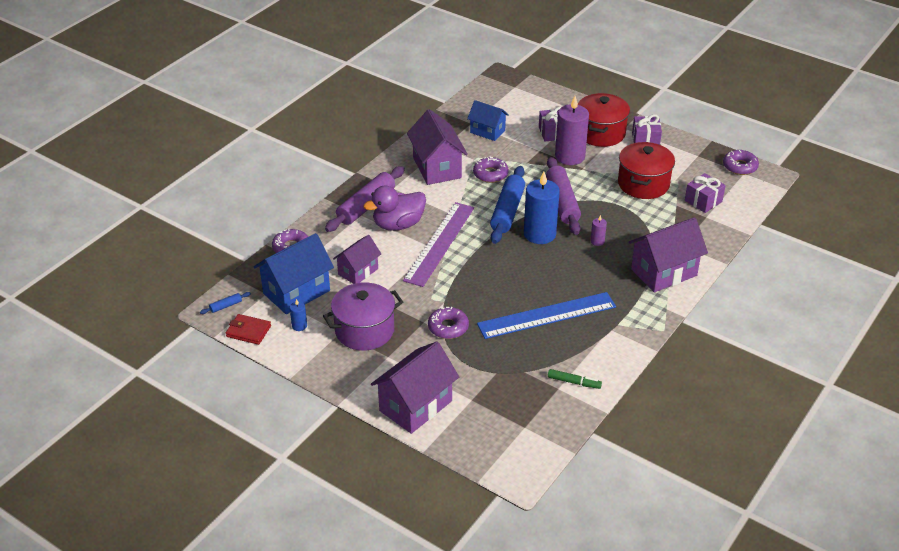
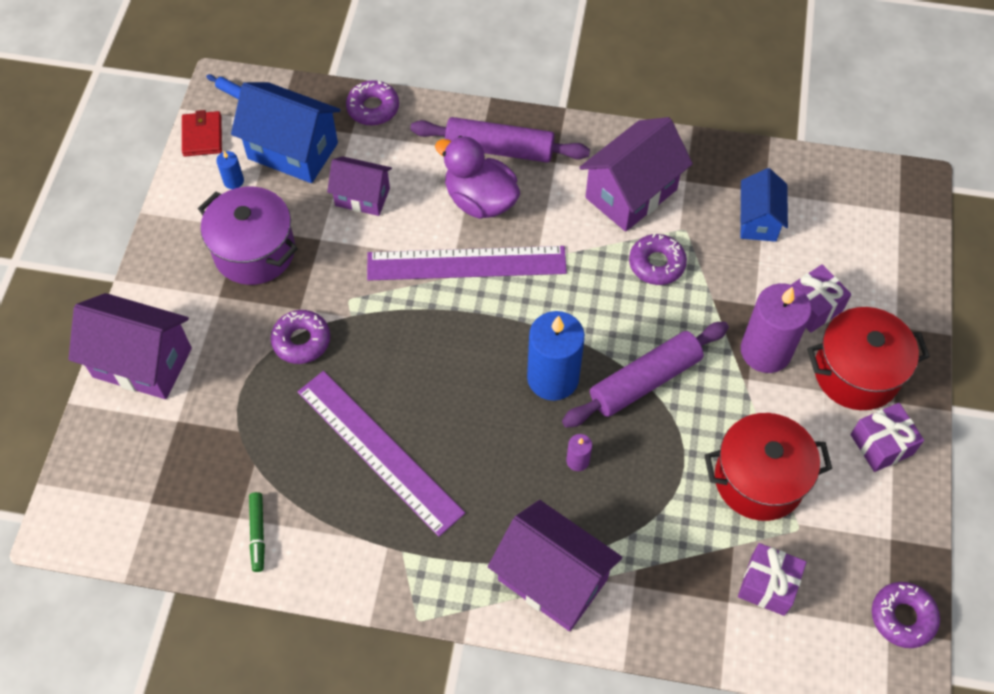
camera: 65 degrees right, 20 degrees up
blue ruler [477,292,616,339] -> purple ruler [298,371,465,537]
blue rolling pin [490,166,525,244] -> none

